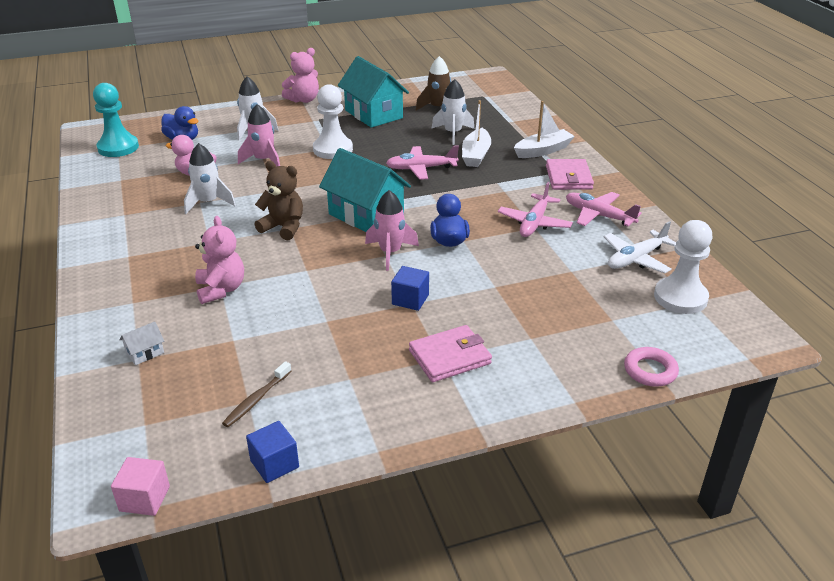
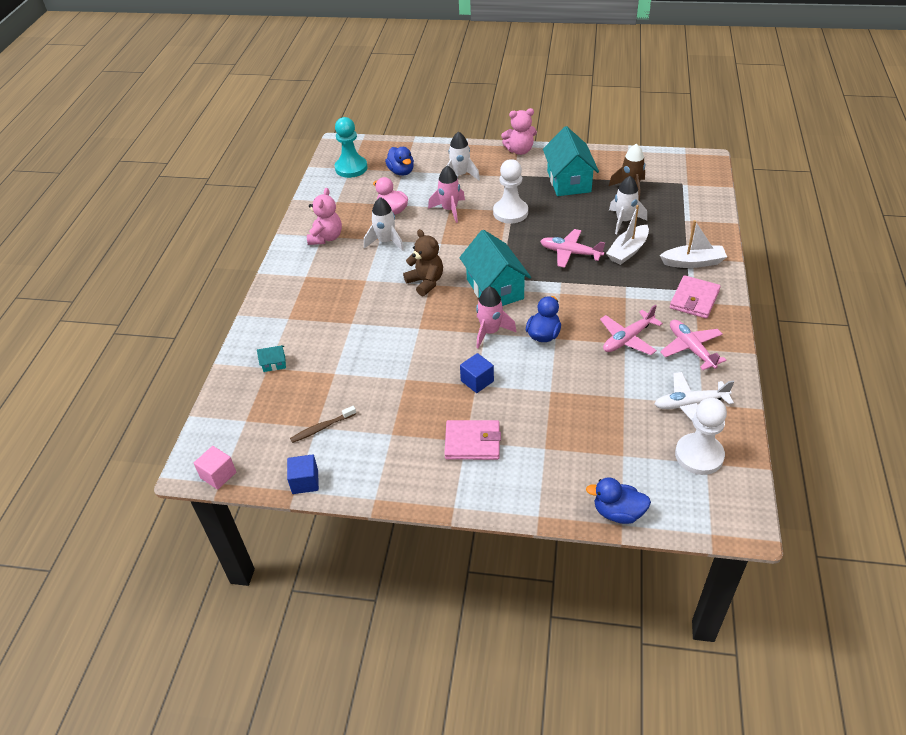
camera: 30 degrees right, 10 degrees up
white house [119,321,164,365] -> turquoise house [257,345,286,372]
pink teddy bear [195,216,244,304] -> pink teddy bear moved to [307,188,342,245]
pink ring [624,347,679,387] -> blue duck [586,477,651,524]

